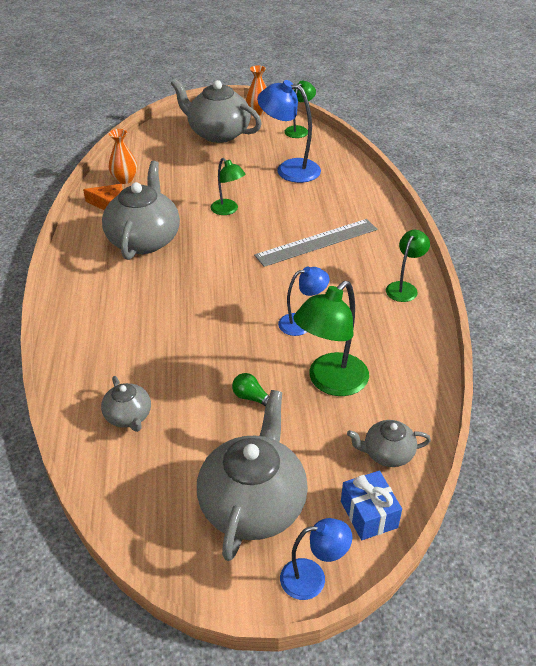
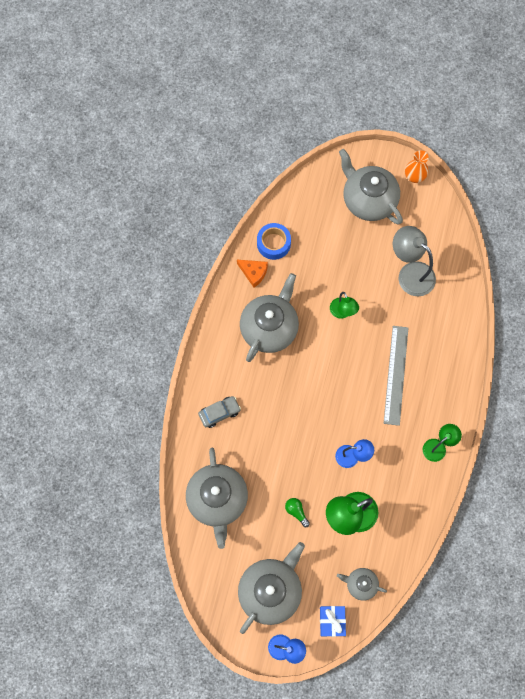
camera: 20 degrees right, 30 degrees up
grey teapot [101,376,151,432] -> grey teapot [186,448,248,549], size x1.98
orange vase [108,129,137,184] -> blue tape [257,223,291,260]
grey ruler [254,219,377,267] -> grey ruler turned 75 degrees counterclockwise [384,326,408,426]
blue lamp [257,80,321,183] -> grey lamp [393,226,436,296]
green lamp [284,80,316,138] -> none
none -> grey car [198,396,241,428]

